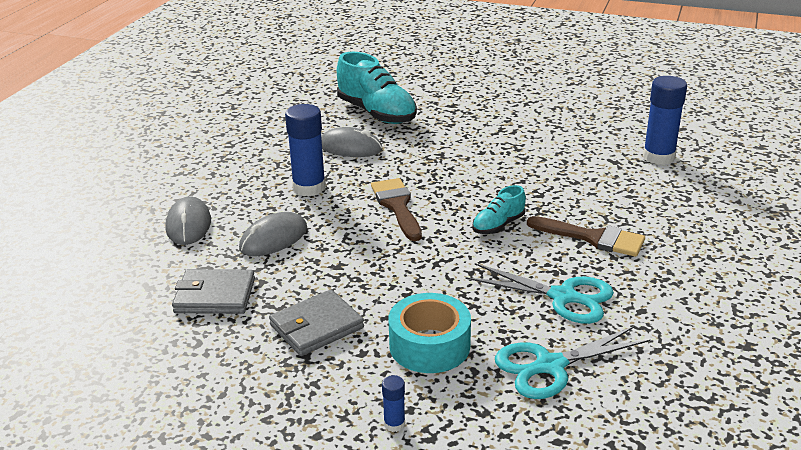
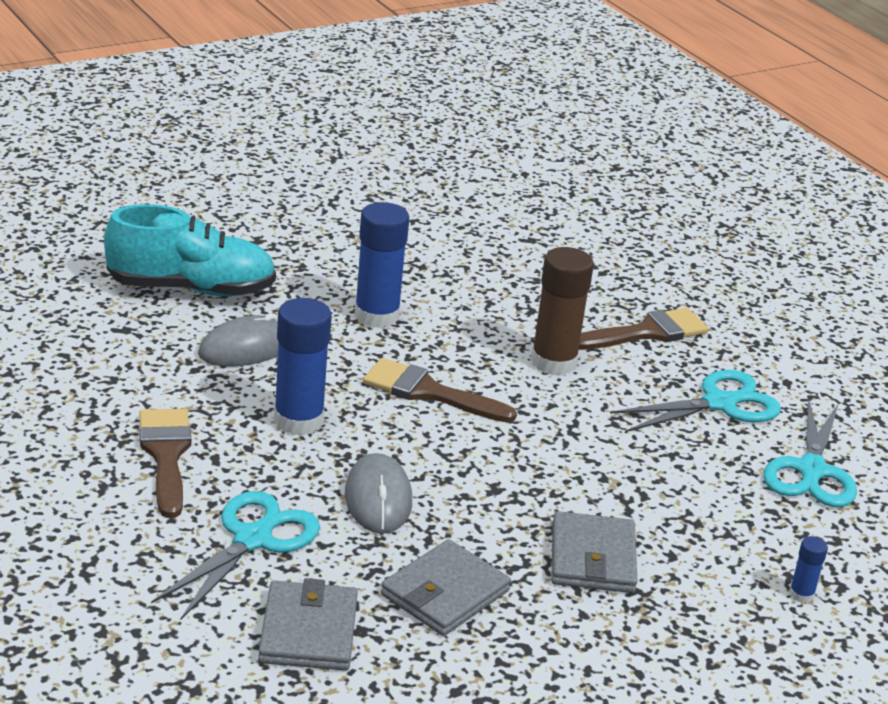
camera: 55 degrees left, 0 degrees up
grey mouse [166,196,211,245] -> turquoise scissors [151,491,320,620]
turquoise tape [389,293,471,373] -> none
turquoise shoe [473,185,526,234] -> brown glue stick [531,247,594,375]
blue glue stick [643,76,687,165] -> blue glue stick moved to [354,202,409,328]
none -> brown brush [139,409,191,518]
none -> grey wallet [258,578,358,671]

